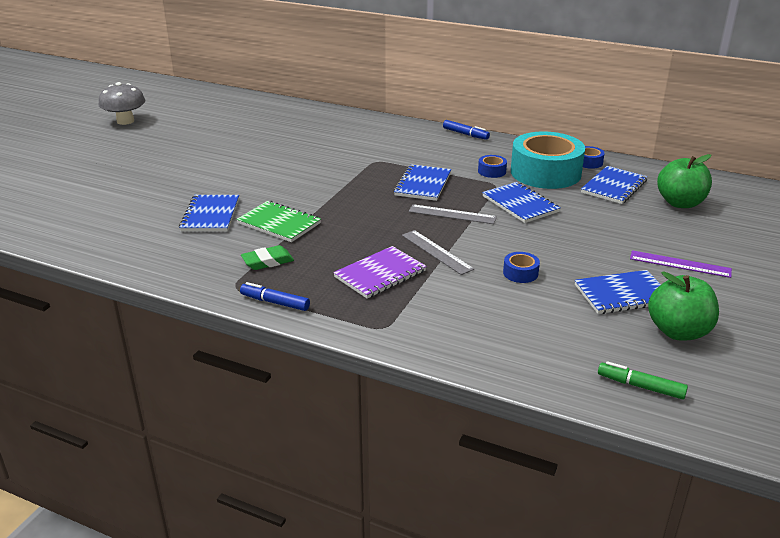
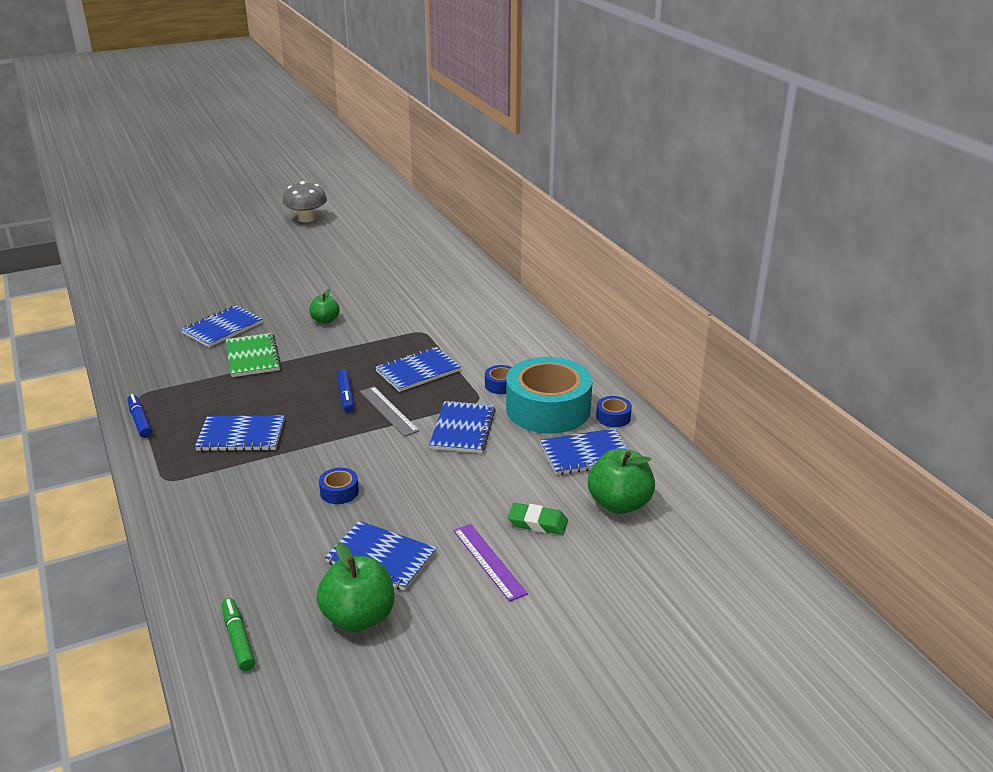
camera: 40 degrees right, 0 degrees up
green eraser [241,245,294,270] -> green eraser moved to [508,503,568,535]
purple notebook [333,246,427,299] -> blue notebook [195,415,284,451]
grey ruler [402,230,474,275] -> none
blue marker [443,120,490,140] -> blue marker moved to [337,369,354,412]
none -> green apple [309,289,340,324]

